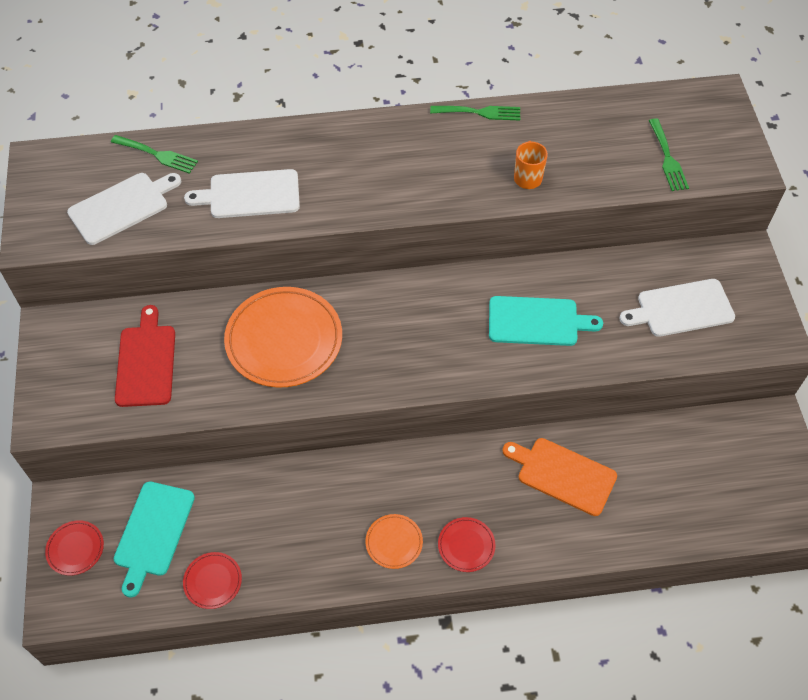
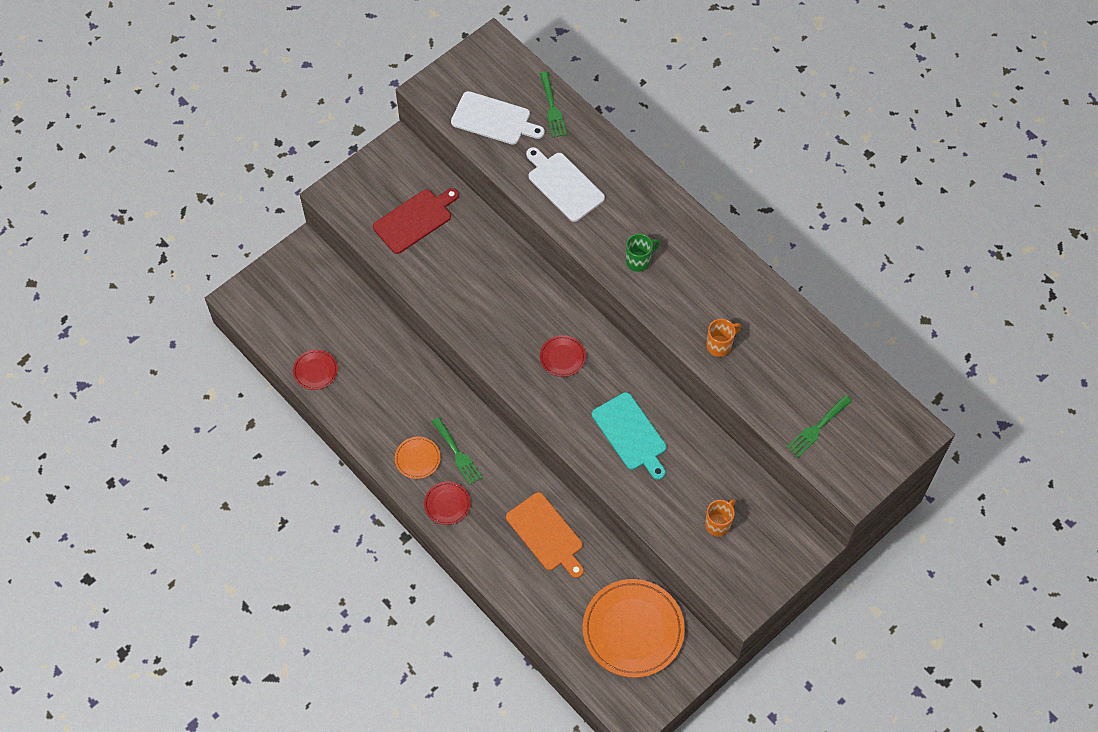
camera: 55 degrees right, 5 degrees up
red plate [45,520,104,576] -> red plate moved to [540,335,586,377]
turquoise cutting board [114,482,195,597] -> none
orange plate [224,287,342,388] -> orange plate moved to [583,579,685,678]
green fork [430,106,520,120] -> green fork moved to [432,417,482,485]
orange cutting board [502,438,617,516] -> orange cutting board turned 150 degrees clockwise [506,492,584,578]
white cutting board [619,279,735,337] -> orange mug [705,499,736,537]
none -> green mug [626,234,660,272]

